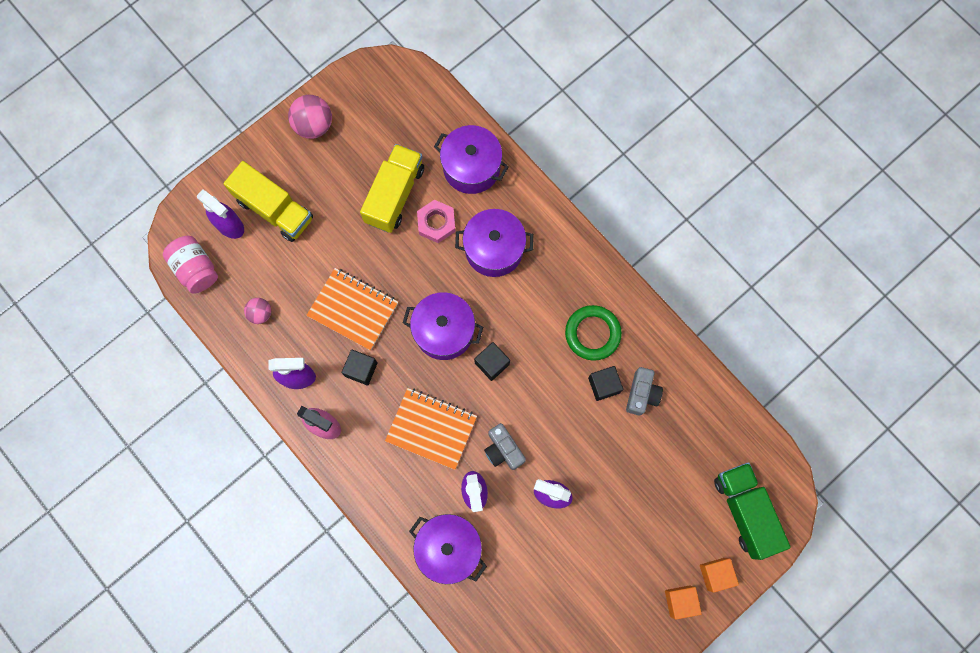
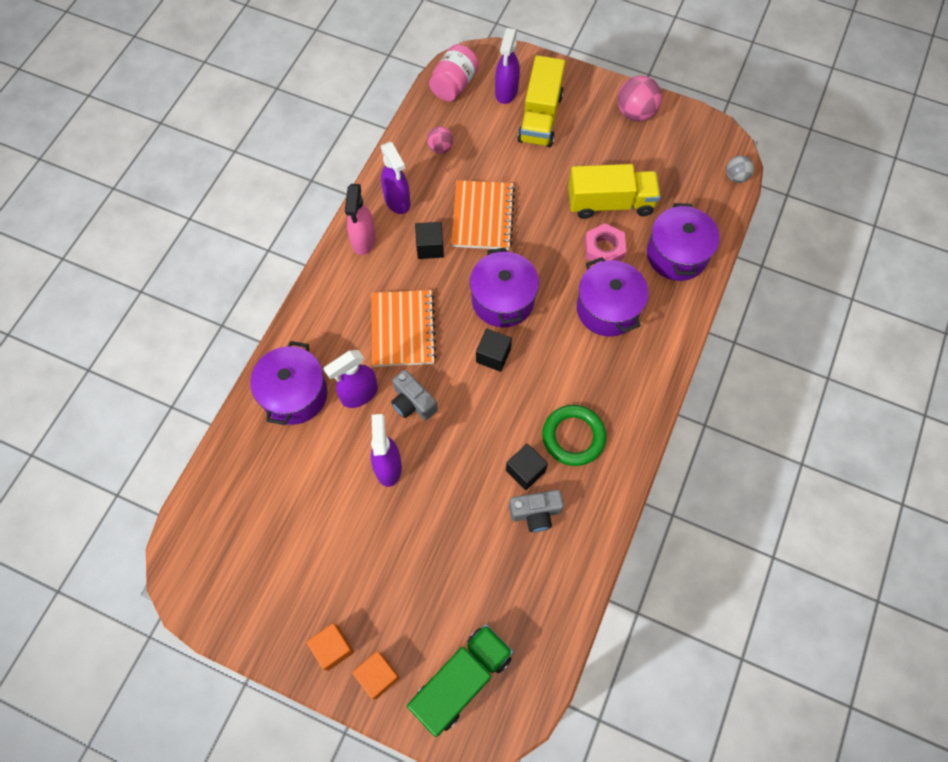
camera: 65 degrees right, 10 degrees down
grey camera [484,423,526,470] -> grey camera turned 75 degrees counterclockwise [391,370,438,421]
none -> grey ball [726,155,754,183]

